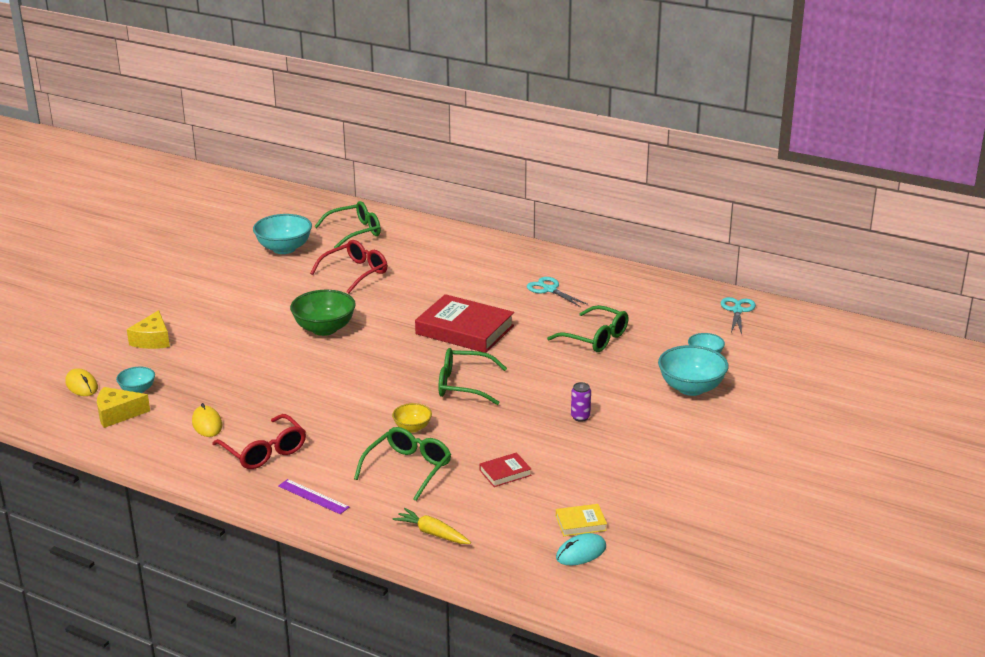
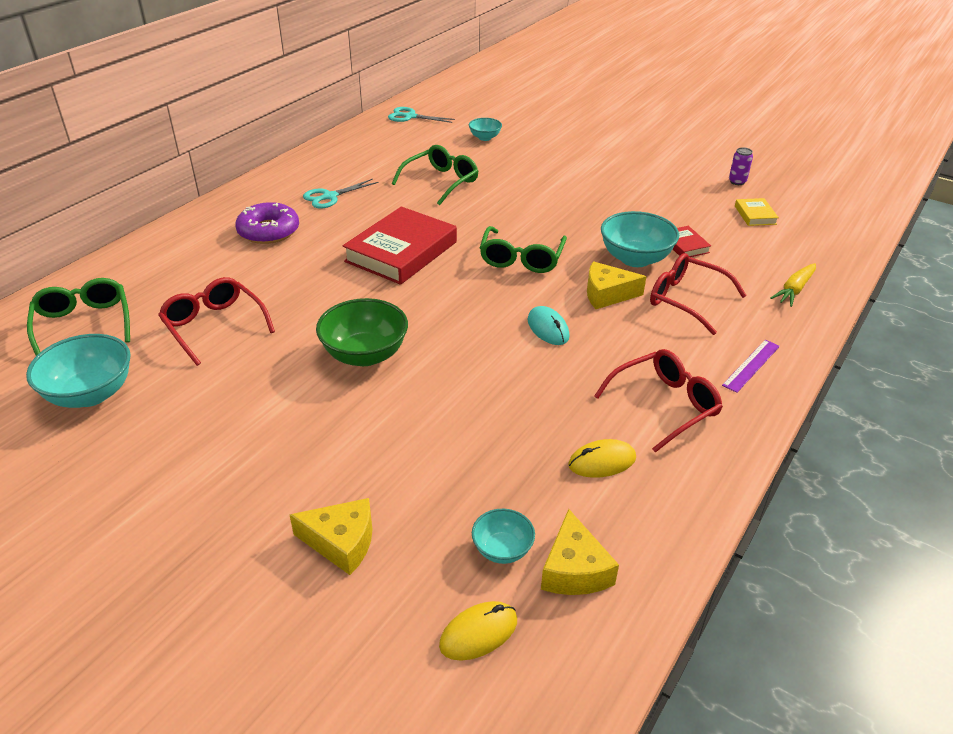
camera: 85 degrees left, 10 degrees up
green glasses [354,427,451,501] -> red glasses [650,253,747,335]
yellow bowl [392,403,432,433] -> yellow cheese [587,261,647,309]
turquoise mouse [556,533,606,565] -> turquoise mouse moved to [528,306,570,345]
purple can [571,382,591,422] -> purple can moved to [729,147,753,185]
turquoise bowl [658,345,729,396] -> turquoise bowl moved to [601,211,679,267]
none -> purple donut [235,202,299,244]

